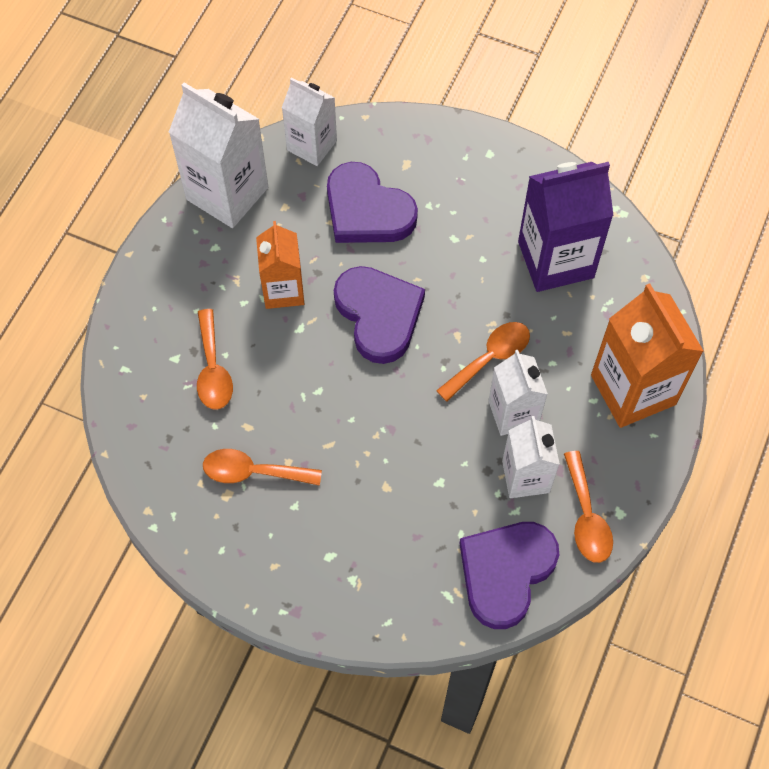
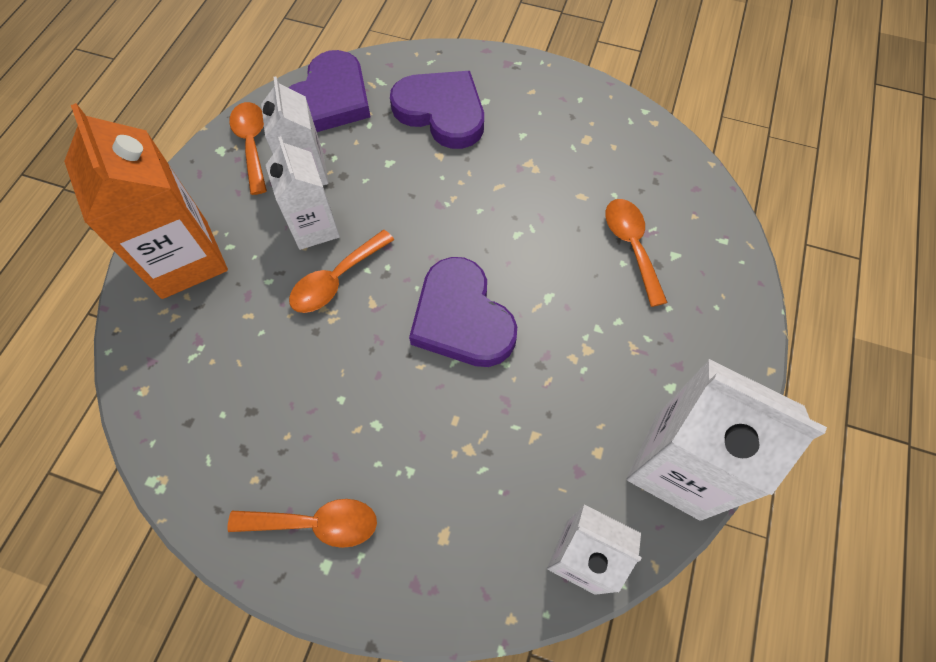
camera: 175 degrees right, 0 degrees up
orange spoon [203,449,322,486] -> orange spoon moved to [227,499,377,548]
orange carton [256,221,304,309] -> none
purple heart [327,162,418,243] -> purple heart moved to [390,71,484,149]
purple carton [518,162,613,292] -> none

